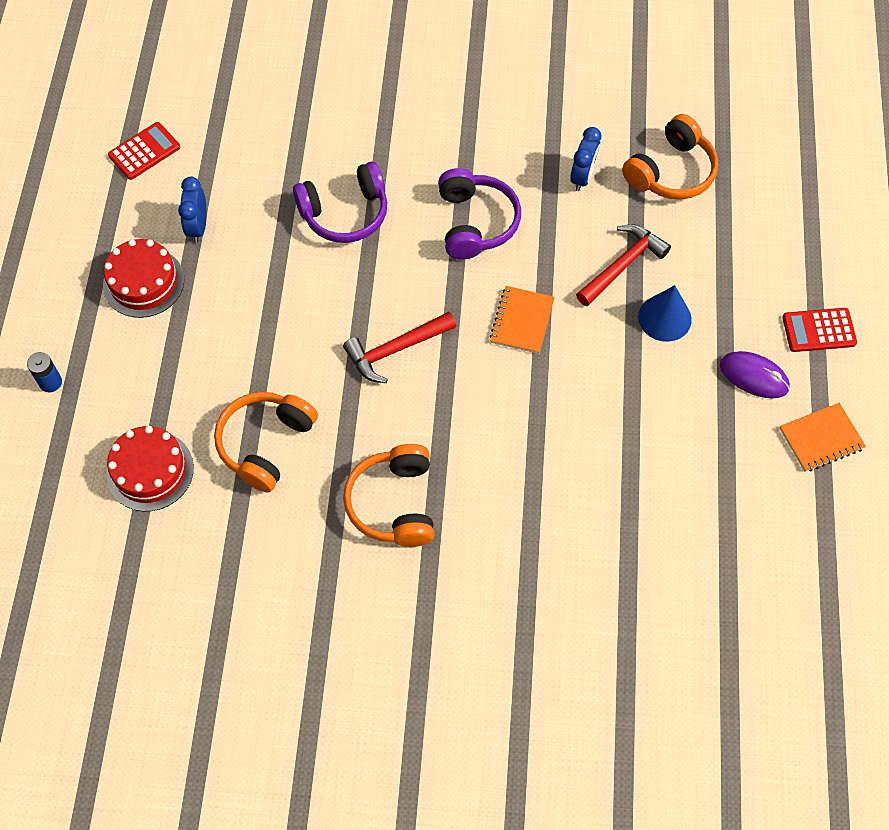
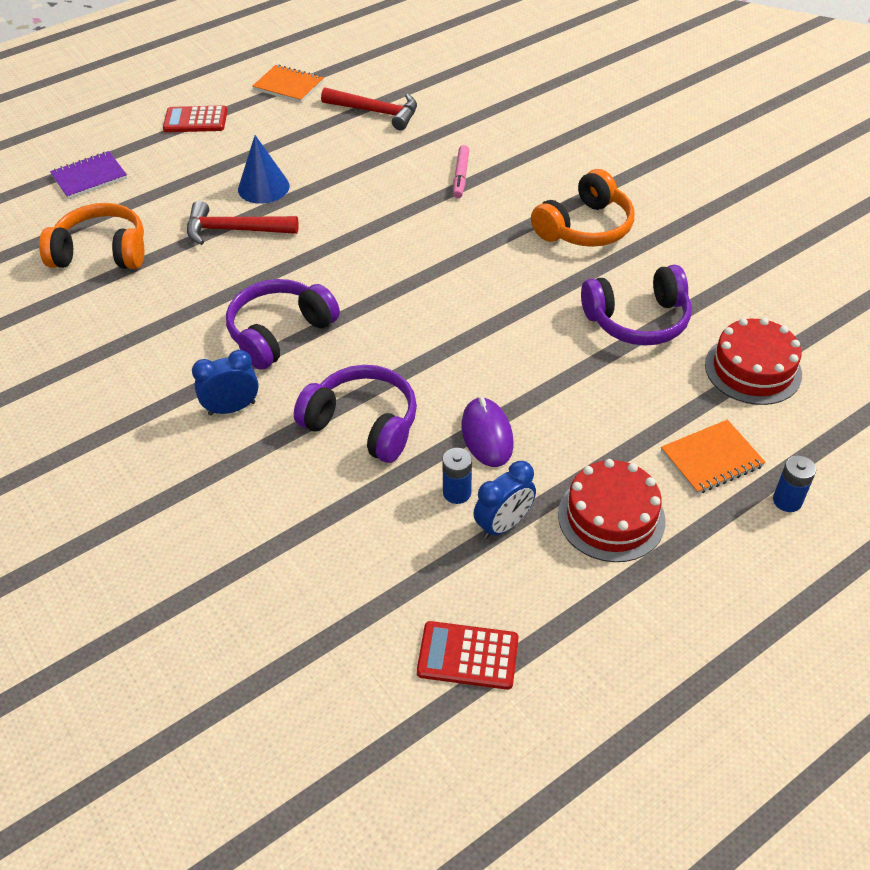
camera: 130 degrees left, 15 degrees down
orange headphones [214,392,318,493] -> purple headphones [581,265,691,346]
red hammer [343,312,456,383] -> red hammer moved to [321,87,417,130]
orange notebook [489,286,555,354] -> orange notebook moved to [661,420,766,494]
blue clock [570,127,601,191] -> blue clock moved to [192,350,259,416]
purple mouse [720,351,790,398] -> purple mouse moved to [462,397,514,467]
red calculator [782,308,857,352] -> red calculator turned 135 degrees clockwise [163,105,227,132]
none -> purple notebook [50,151,127,199]
none -> blue battery [442,448,472,504]
none -> pink marker [453,145,469,198]

